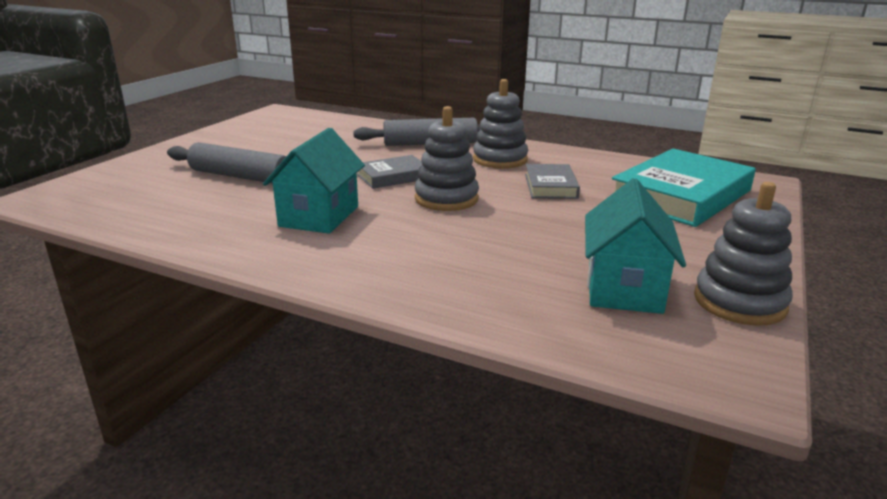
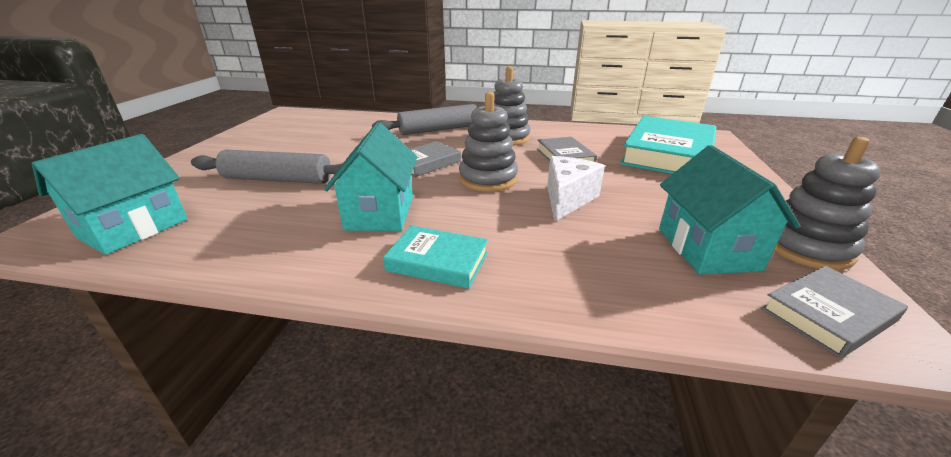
camera: 15 degrees left, 5 degrees up
none -> turquoise house [31,134,188,255]
none -> turquoise book [383,226,488,289]
none -> white cheese [547,156,605,222]
none -> grey book [761,266,908,358]

